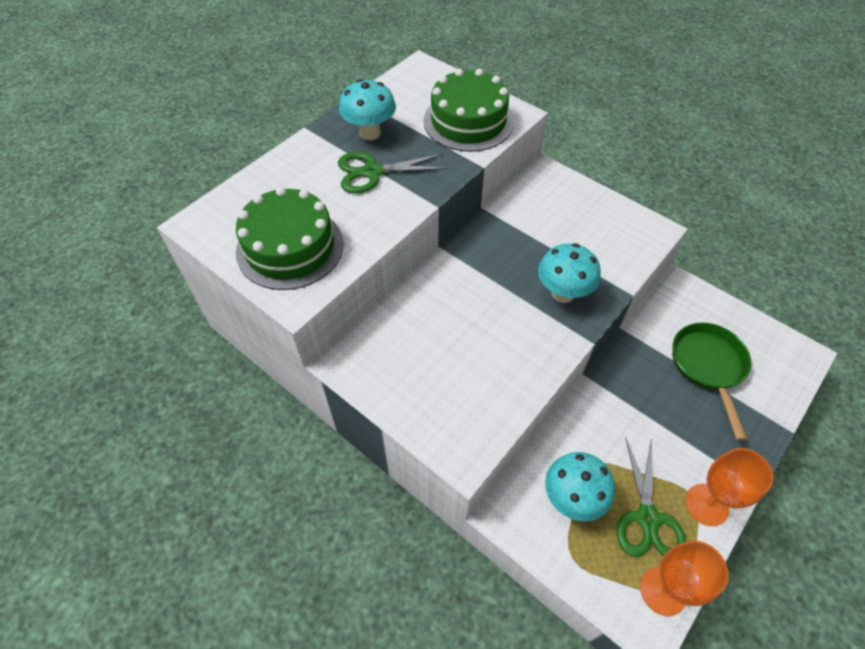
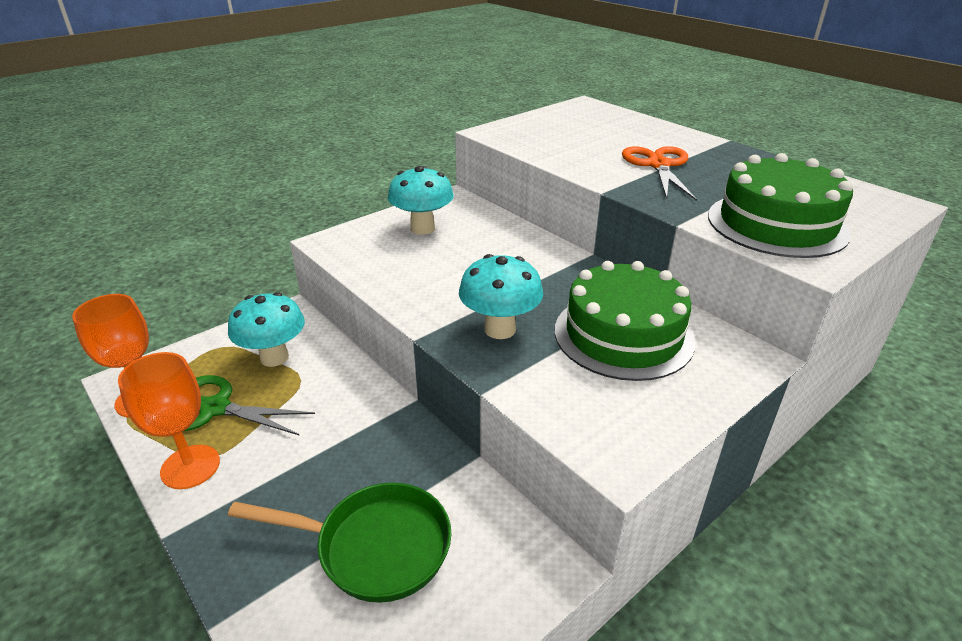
camera: 100 degrees right, 20 degrees down
green cake [236,187,344,290] -> green cake moved to [555,261,695,381]
green scissors [338,152,448,194] -> orange scissors [622,146,697,201]
turquoise mushroom [339,79,396,140] -> turquoise mushroom moved to [388,166,454,235]

